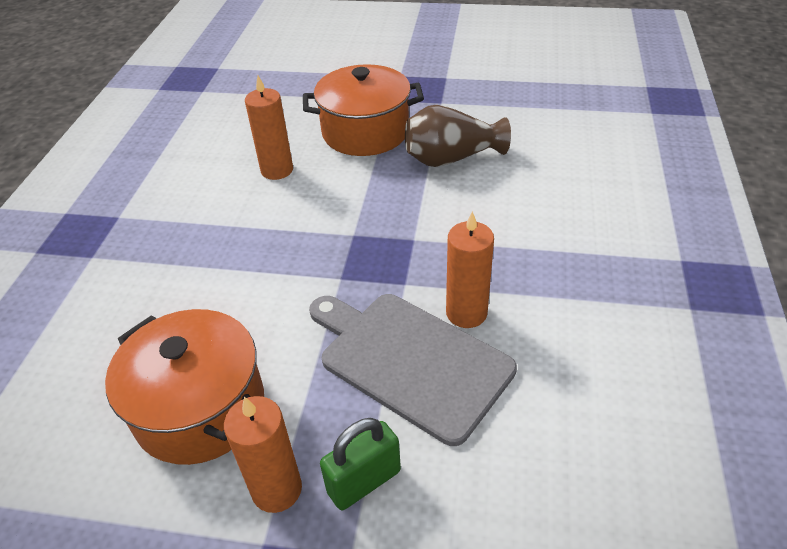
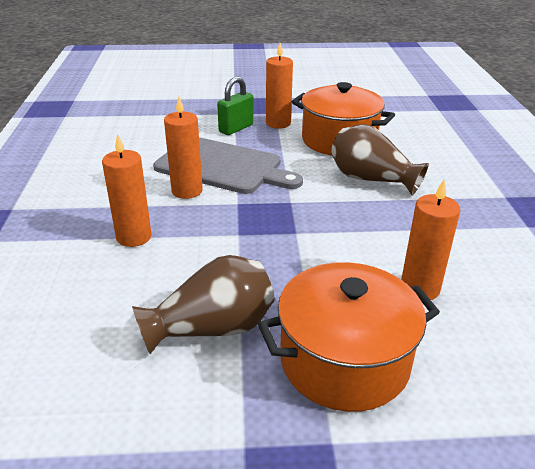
camera: 165 degrees right, 10 degrees down
none -> orange candle [102,134,152,247]
none -> brown vase [331,124,429,195]

